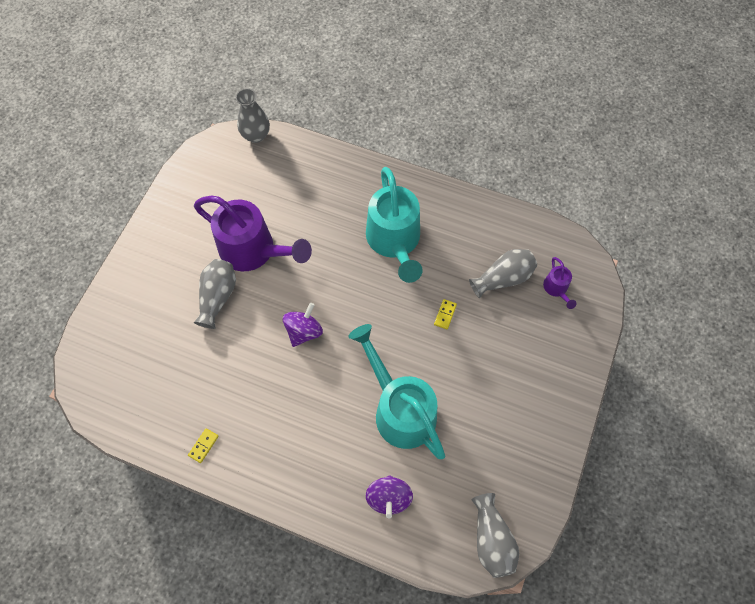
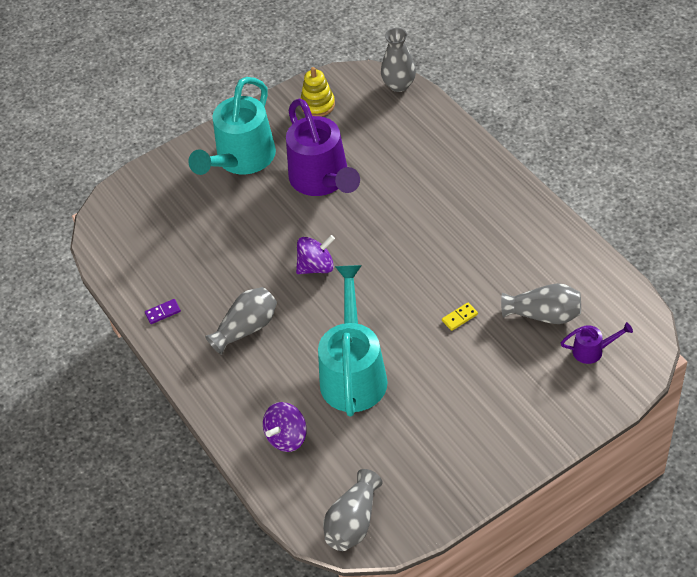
camera: 40 degrees right, 15 degrees down
yellow domino [188,428,219,463] -> purple domino [145,299,181,324]
grey vase [194,259,236,329] -> grey vase moved to [205,287,277,355]
turquoise watering can [366,167,423,283] -> turquoise watering can moved to [188,77,276,175]
purple watering can [543,257,577,309] -> purple watering can turned 120 degrees counterclockwise [561,322,633,364]
none -> yellow stacking toy [301,67,335,117]

